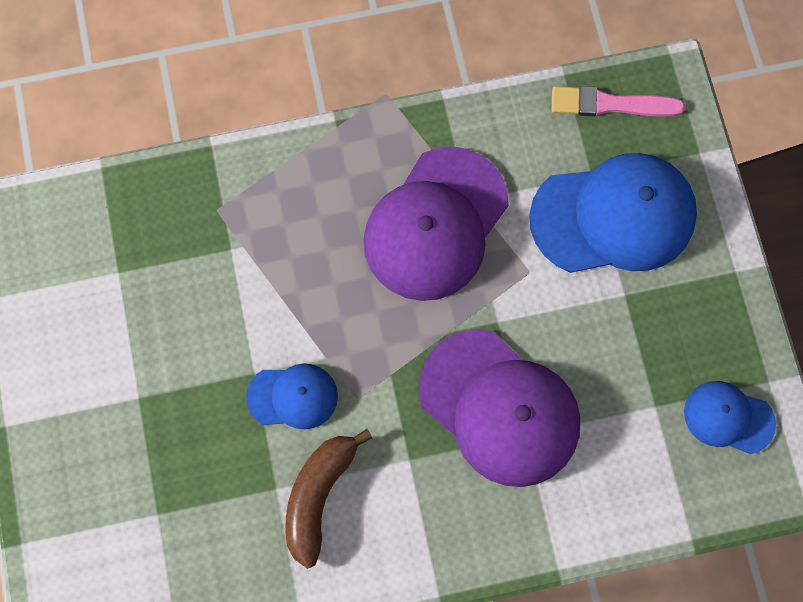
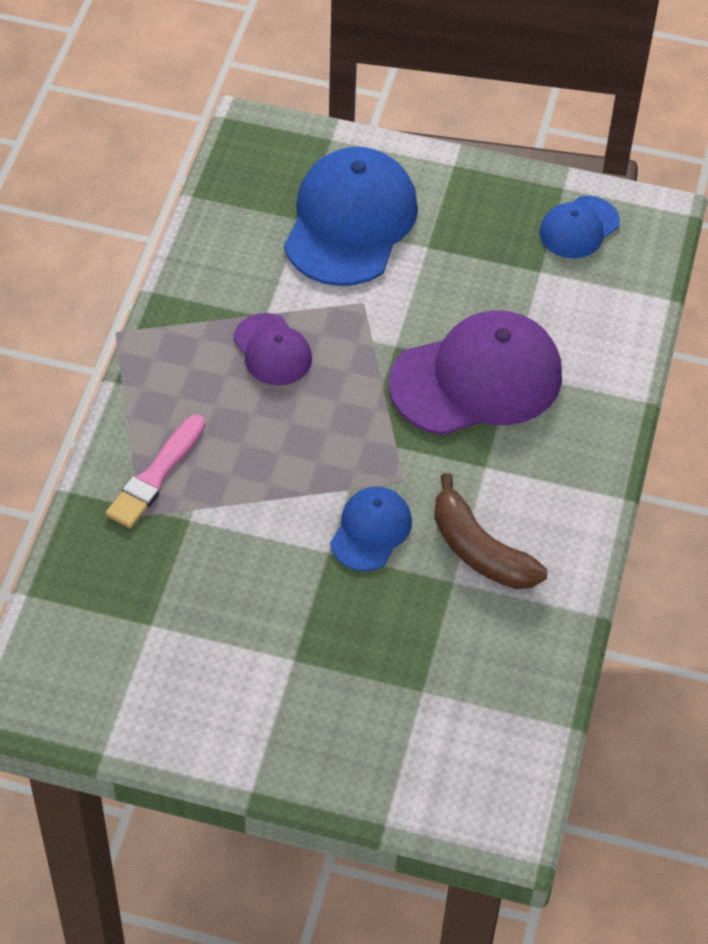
camera: 65 degrees left, 20 degrees down
purple cap [363,146,509,301] -> purple cap [233,313,312,386], size x0.52
pink brush [552,86,685,117] -> pink brush moved to [106,414,205,528]

